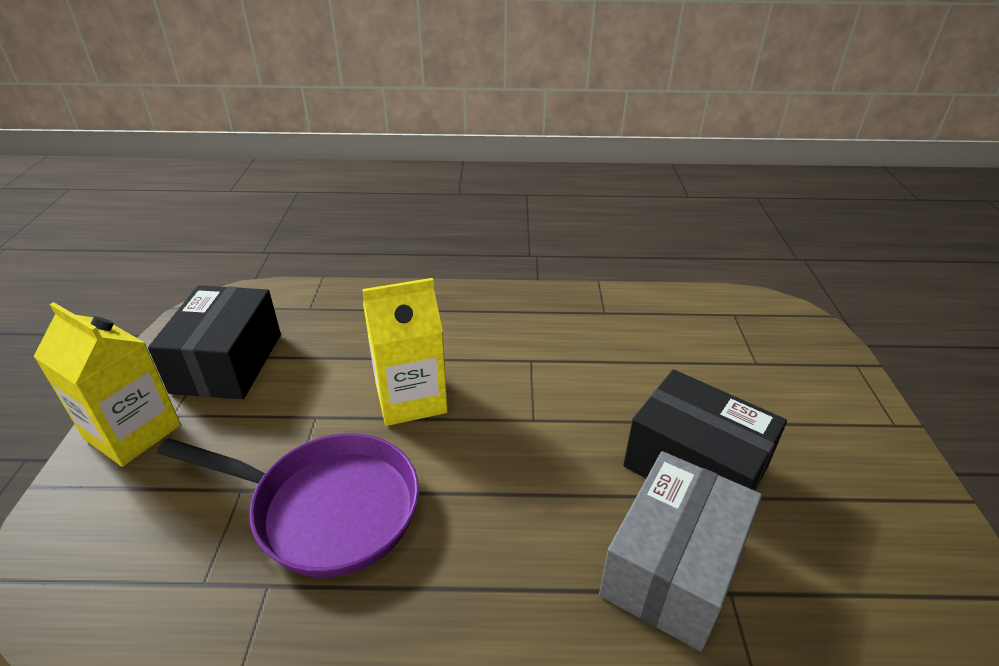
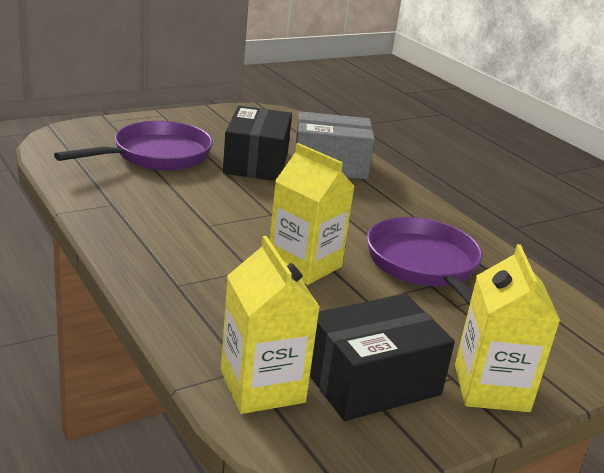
camera: 125 degrees left, 10 degrees down
none -> purple pan [54,121,213,170]
none -> yellow carton [221,236,320,414]

